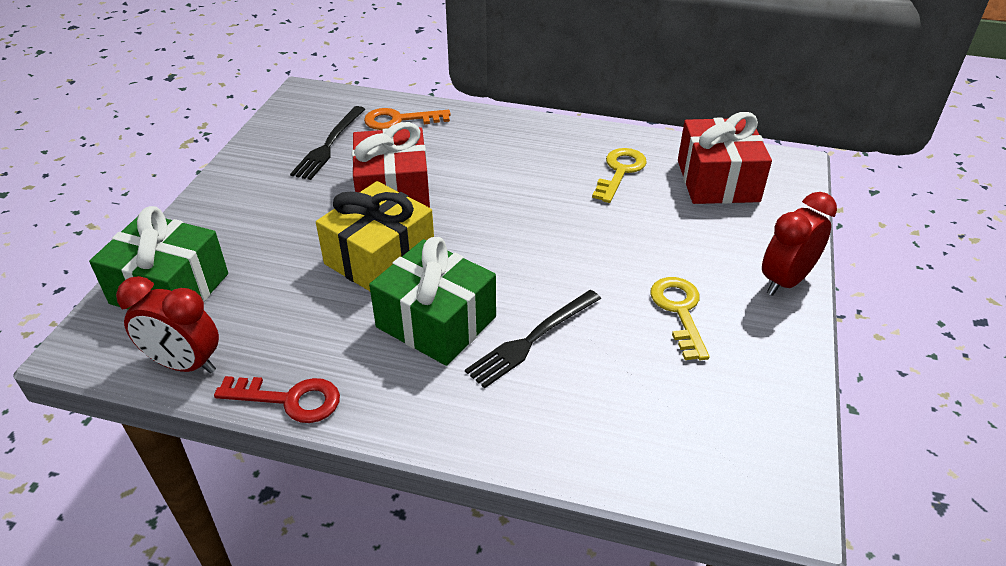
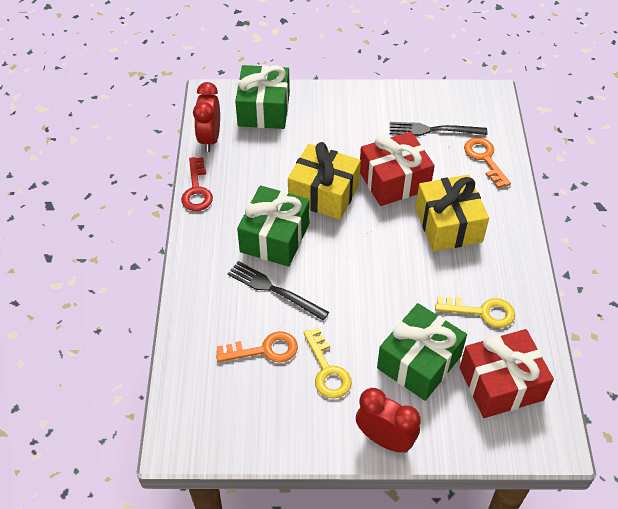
camera: 75 degrees right, 10 degrees up
yellow key [650,277,710,360] -> yellow key turned 90 degrees clockwise [303,327,352,399]
none -> orange key [216,331,298,363]
none -> green gift [377,303,467,401]
none -> yellow gift [415,175,489,251]

